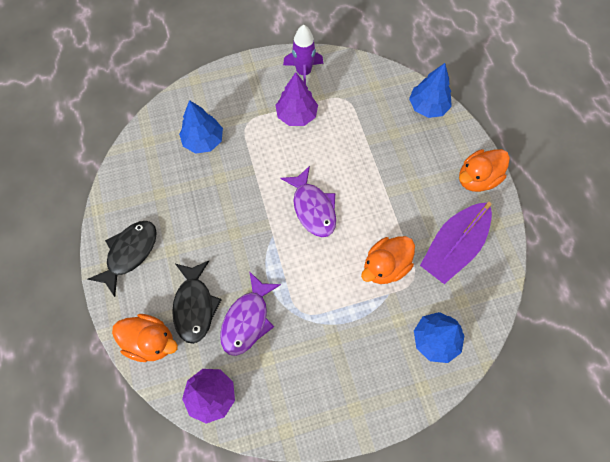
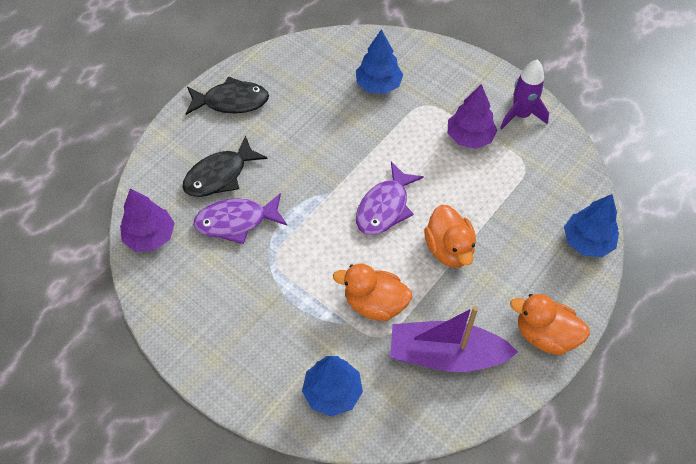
camera: 55 degrees right, 10 degrees down
orange duck [112,314,178,362] -> orange duck moved to [424,205,476,268]

